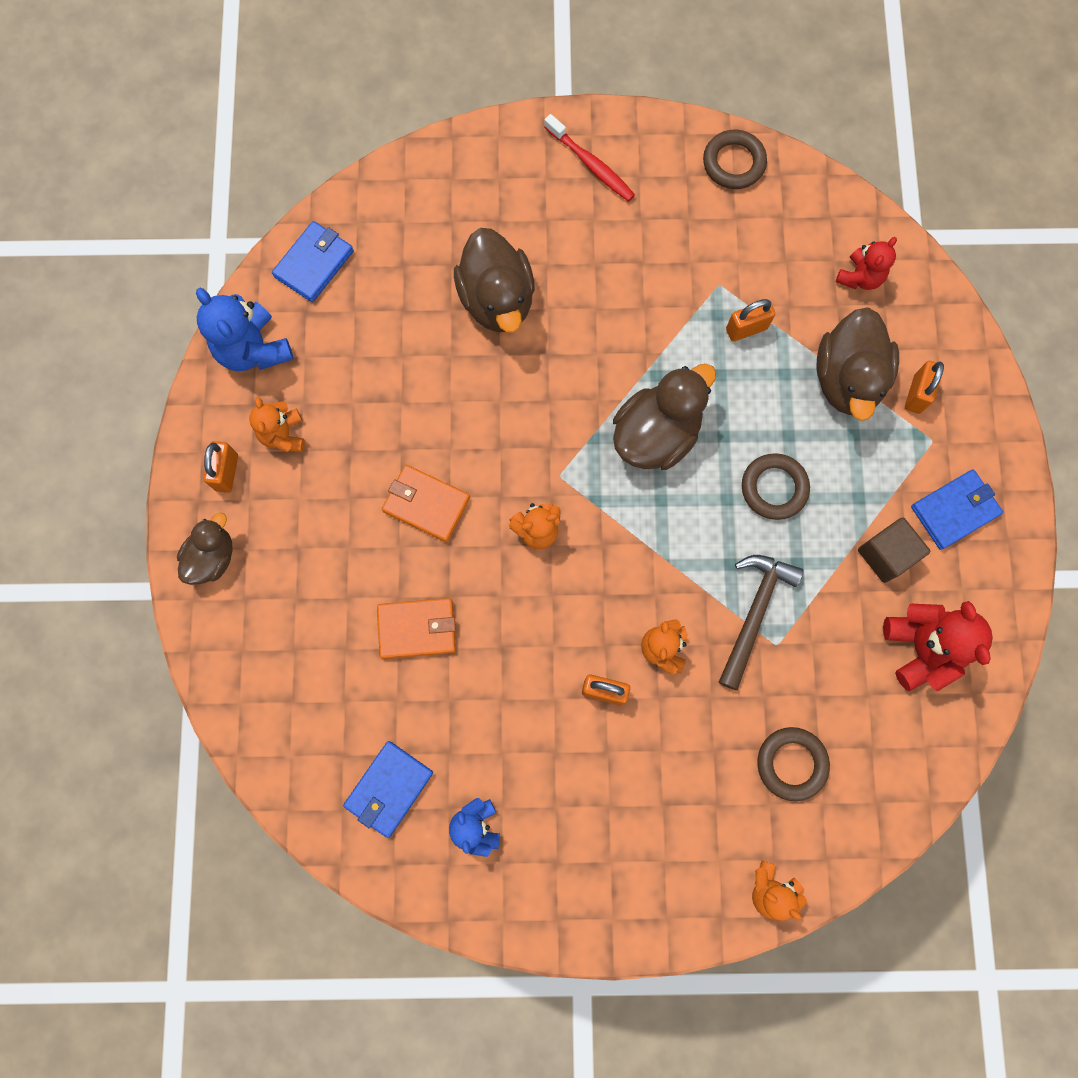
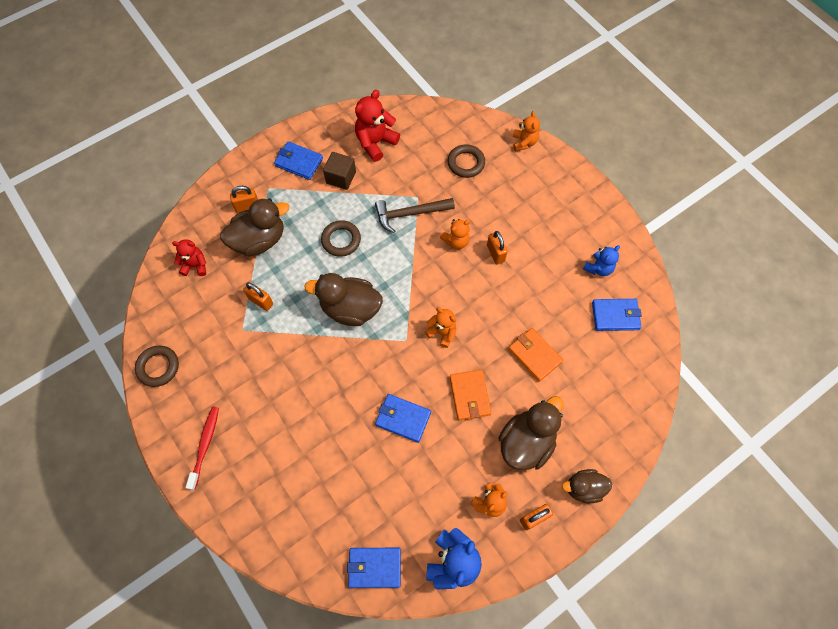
camera: 125 degrees left, 10 degrees down
brown duck [454,228,535,333] -> brown duck moved to [499,396,563,470]
none -> blue wallet [375,394,431,443]

